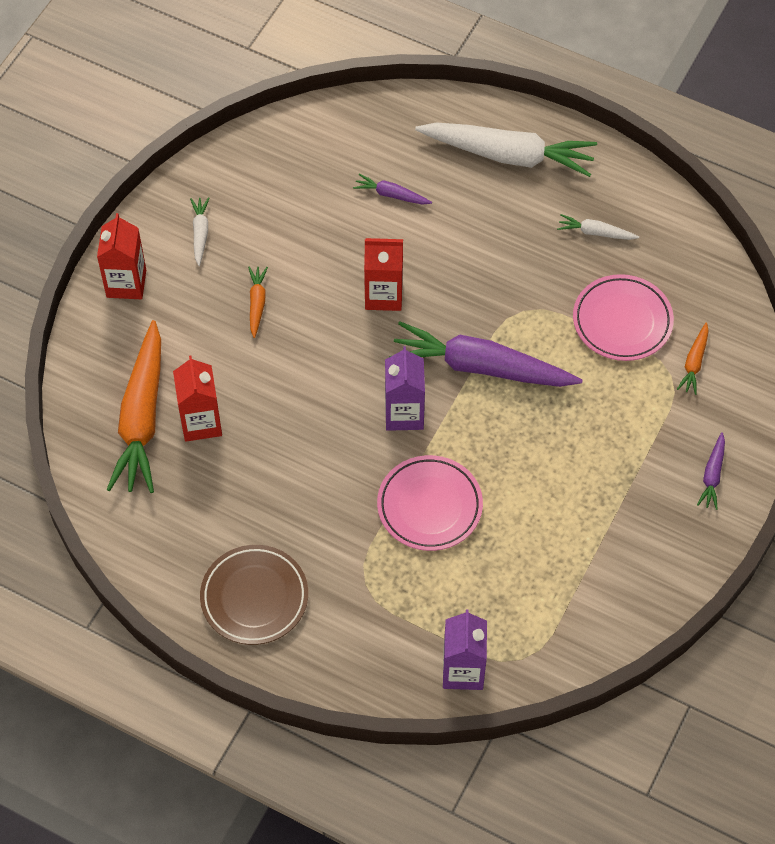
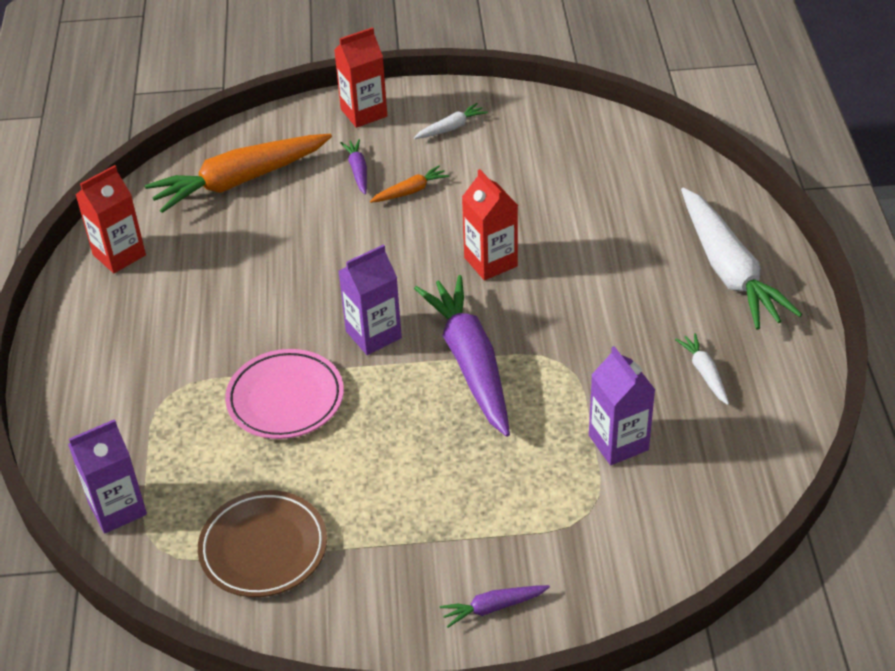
camera: 60 degrees right, 15 degrees down
red carton [173,355,222,442] -> red carton moved to [76,165,146,273]
brown plate [200,545,308,645] -> brown plate moved to [198,490,327,597]
purple carrot [353,174,432,205] -> purple carrot moved to [341,139,367,195]
pink plate [573,274,674,361] -> purple carton [589,346,655,465]
orange carrot [677,322,709,395] -> none

